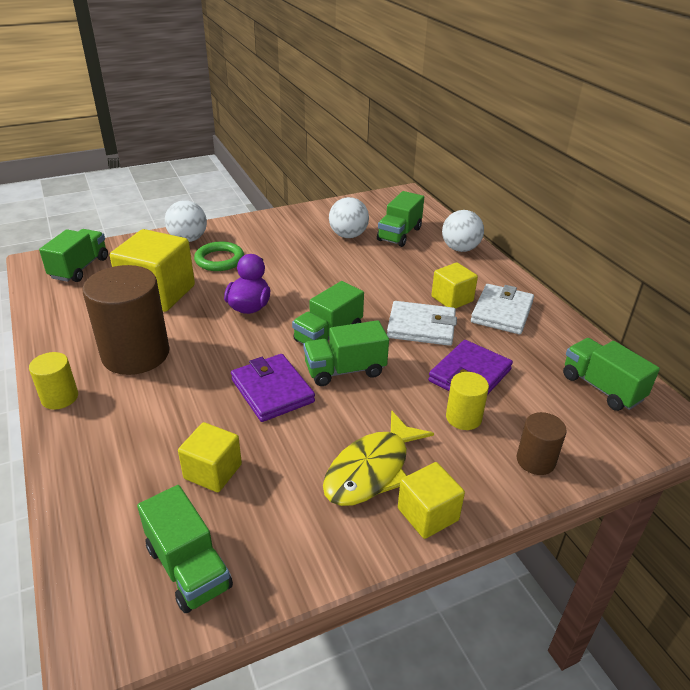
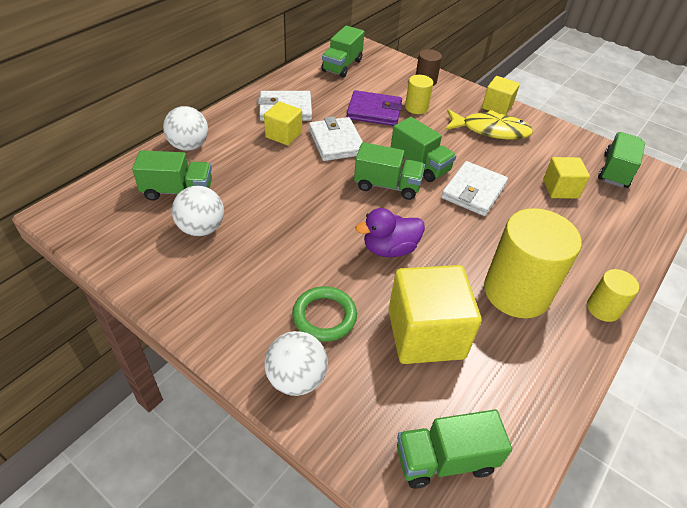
camera: 120 degrees left, 10 degrees up
brown cylinder [82,265,169,375] -> yellow cylinder [484,208,582,318]
purple wallet [231,354,315,422] -> white wallet [441,161,508,216]

